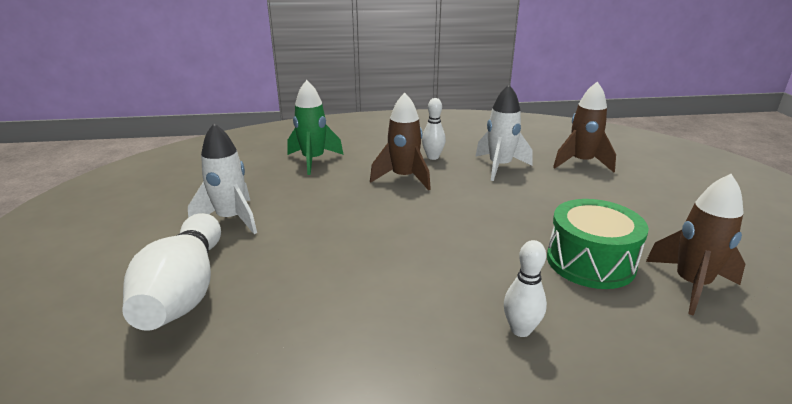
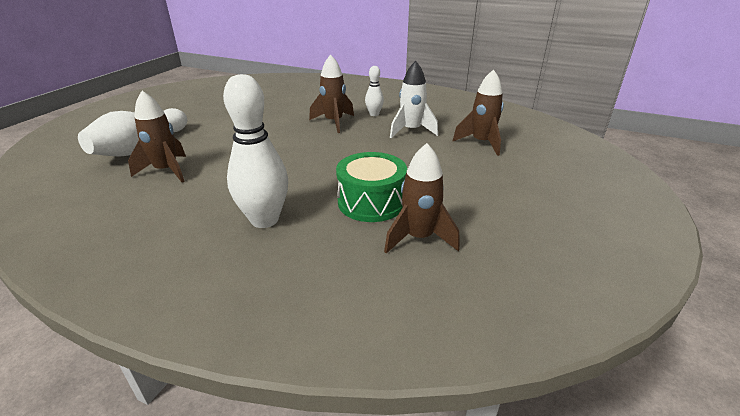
camera: 30 degrees right, 5 degrees up
white rocket [188,123,257,234] -> none
green rocket [288,80,344,175] -> none
white bowling pin [504,240,547,337] -> white bowling pin [223,74,288,228], size x1.95
none -> brown rocket [128,91,186,183]

